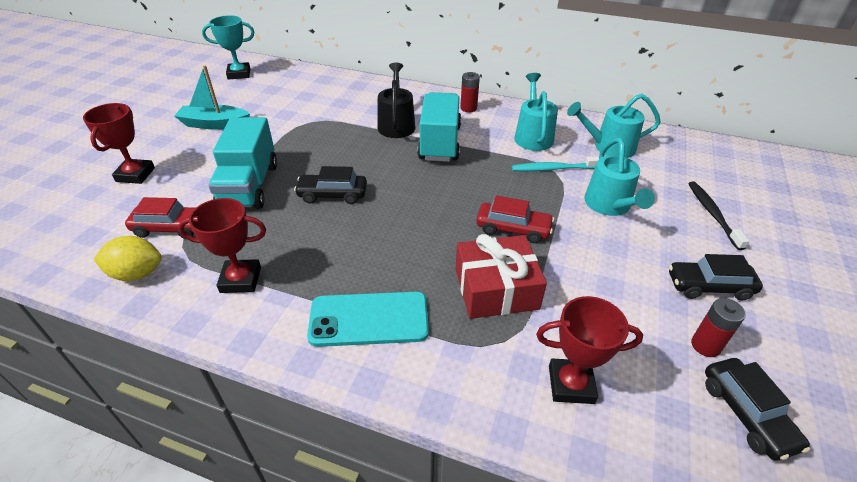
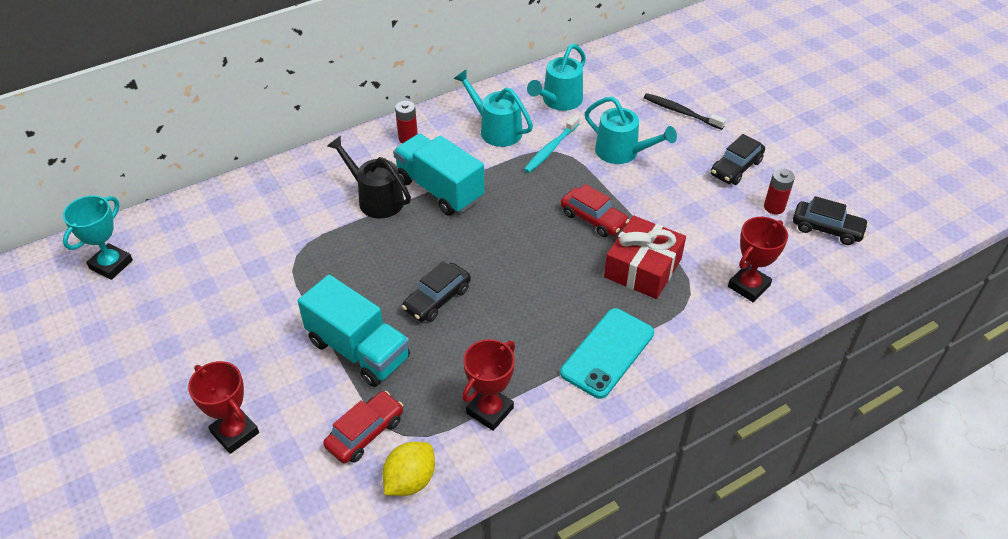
camera: 50 degrees left, 5 degrees up
turquoise boat [174,65,250,130] -> none
red car [476,195,554,243] -> red car turned 75 degrees clockwise [561,184,630,237]

